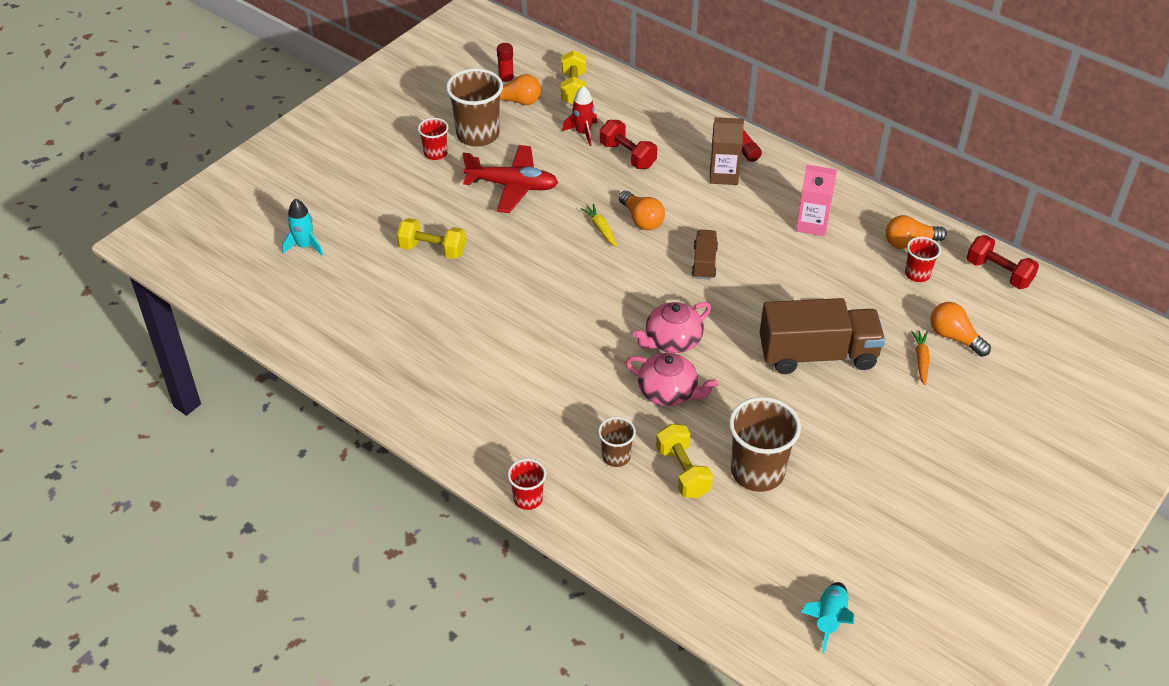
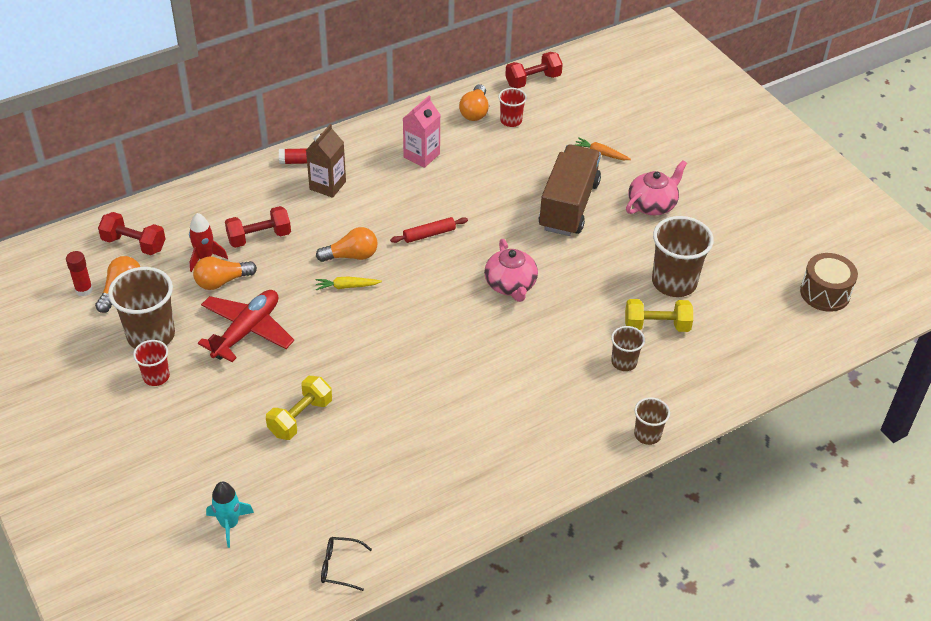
camera: 70 degrees left, 0 degrees up
red cup [508,459,546,510] -> brown cup [634,397,670,445]
yellow dumbbell [561,50,586,105] -> red dumbbell [98,212,165,255]
pink teapot [626,353,718,406] -> pink teapot moved to [626,160,687,215]
brown truck [692,229,718,280] -> red rolling pin [390,217,468,243]
turquoise rocket [801,582,855,654] -> brown drum [800,253,858,312]
orange light bulb [930,302,991,357] -> orange light bulb moved to [193,256,257,290]
none -> black glasses [321,537,372,591]

